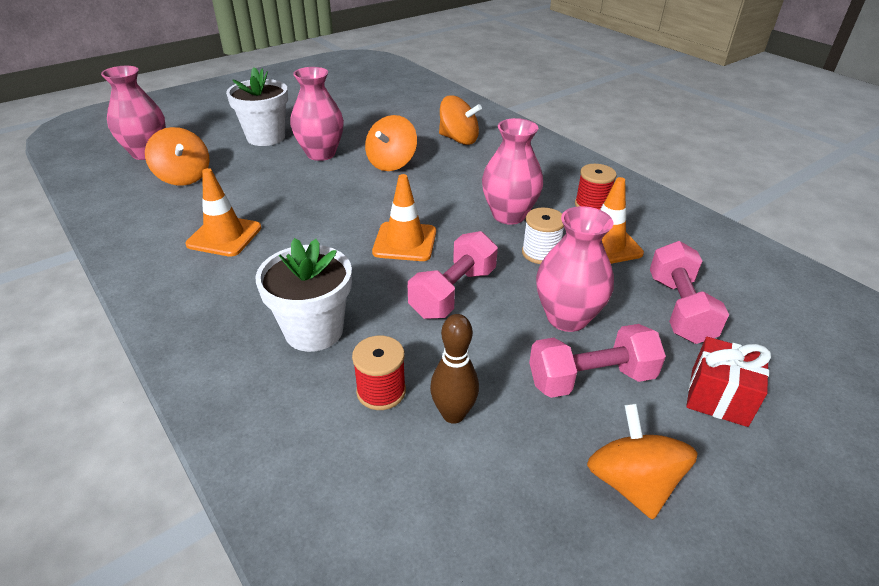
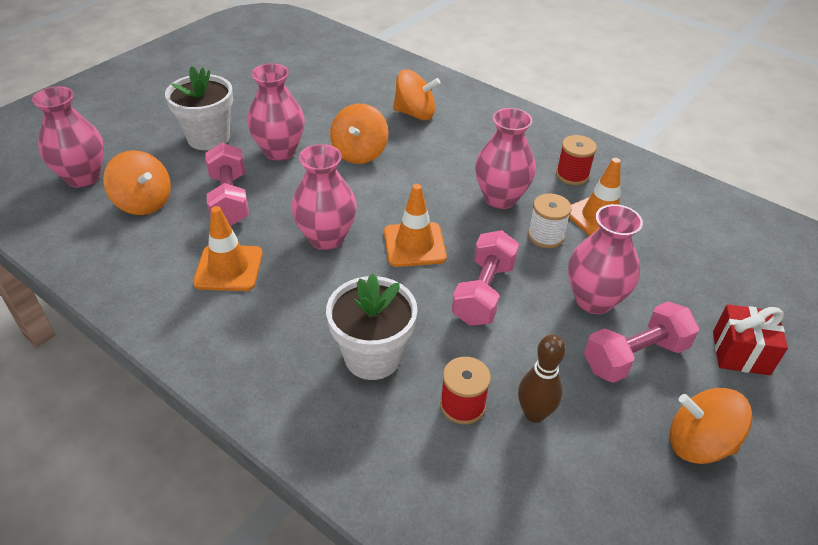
camera: 15 degrees left, 5 degrees up
orange spinning top [587,403,697,520] -> orange spinning top turned 45 degrees counterclockwise [670,388,753,464]
pink dumbbell [650,241,729,344] -> pink dumbbell moved to [205,143,249,226]
none -> pink vase [291,144,357,250]

